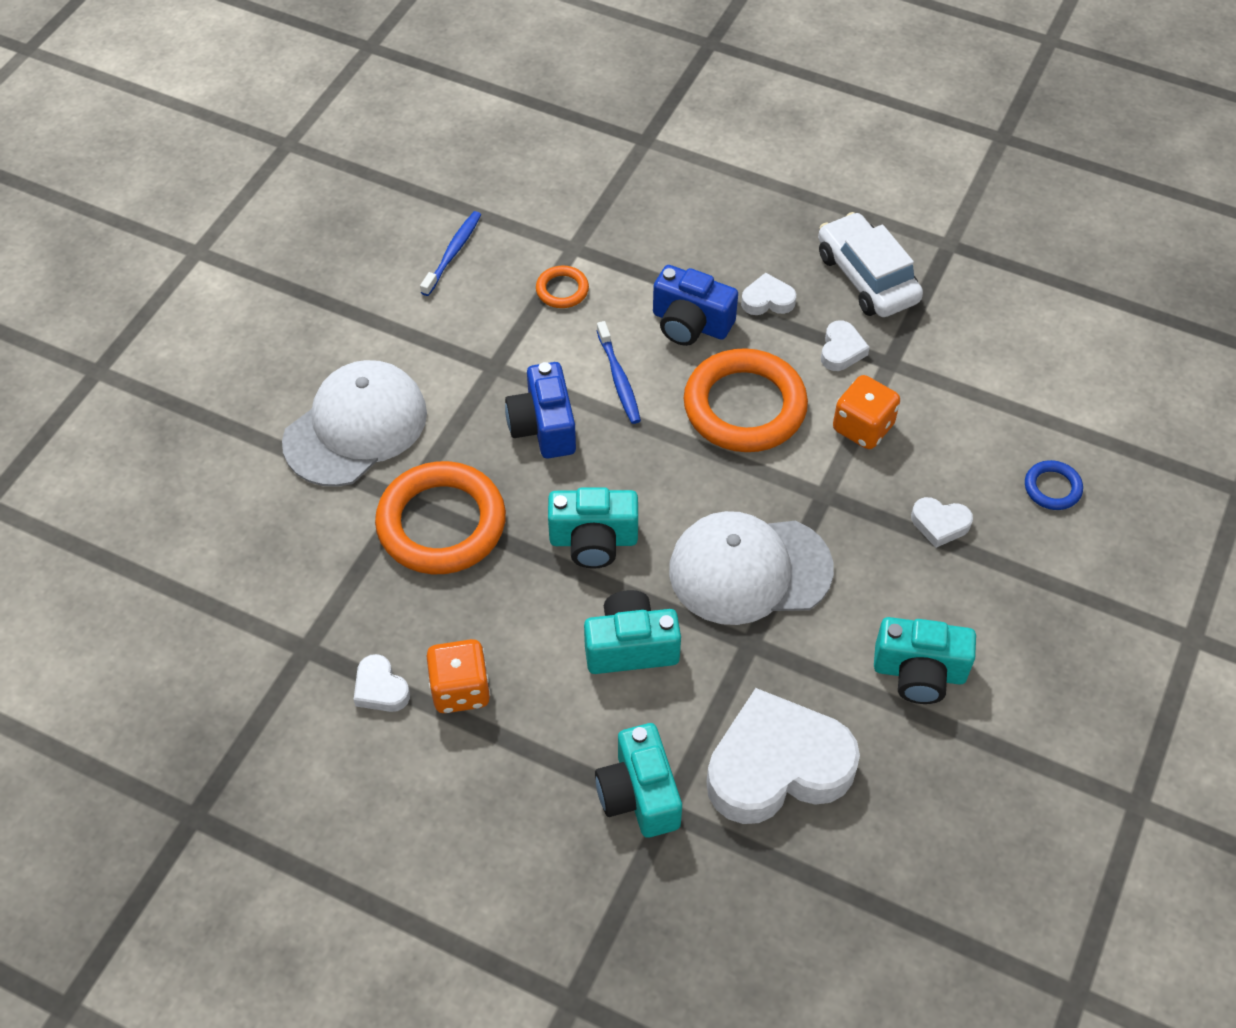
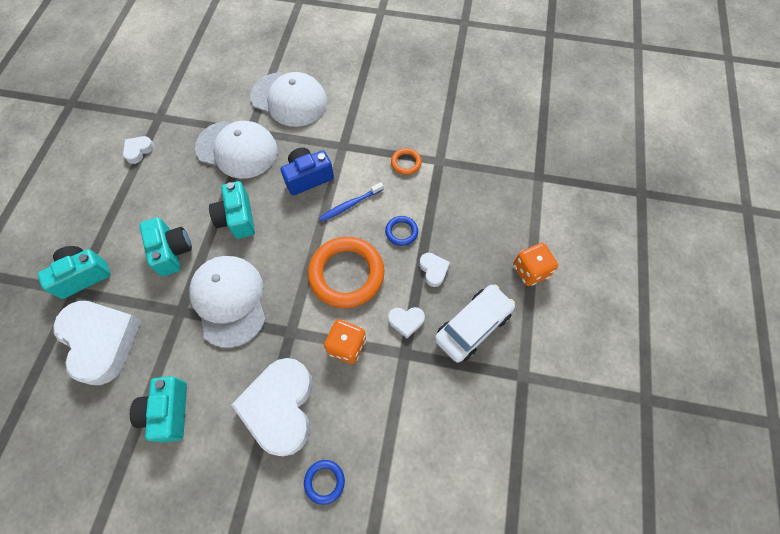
camera: 75 degrees right, 10 degrees up
orange ring [375,461,506,574] -> white cap [195,121,278,179]
blue toothbrush [420,211,481,296] -> none
orange dice [426,639,491,713] -> orange dice moved to [513,243,558,286]
blue camera [653,265,738,346] -> blue ring [385,216,418,246]
white heart [911,497,973,548] -> white heart [231,358,313,456], size x2.33

